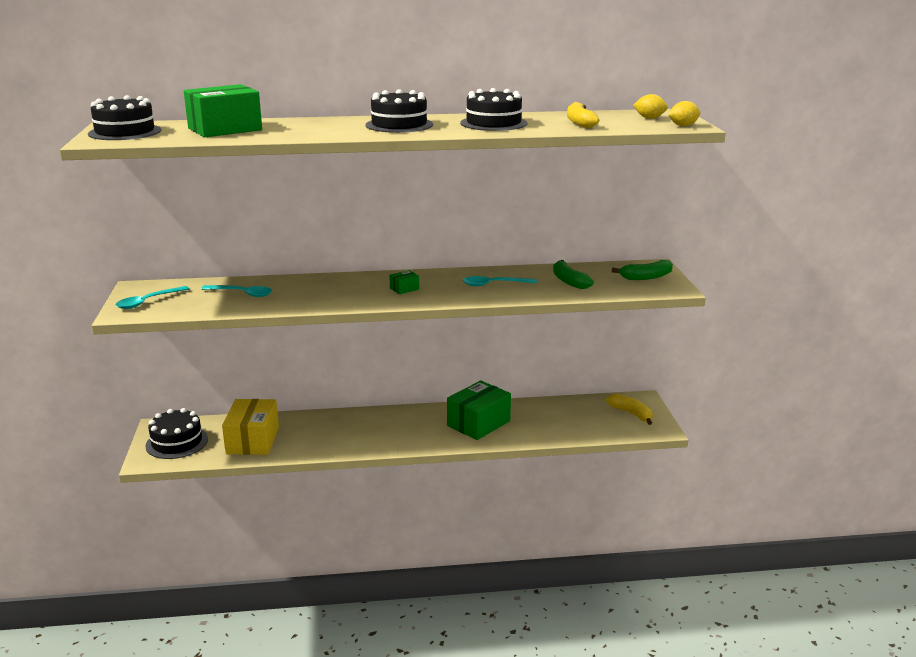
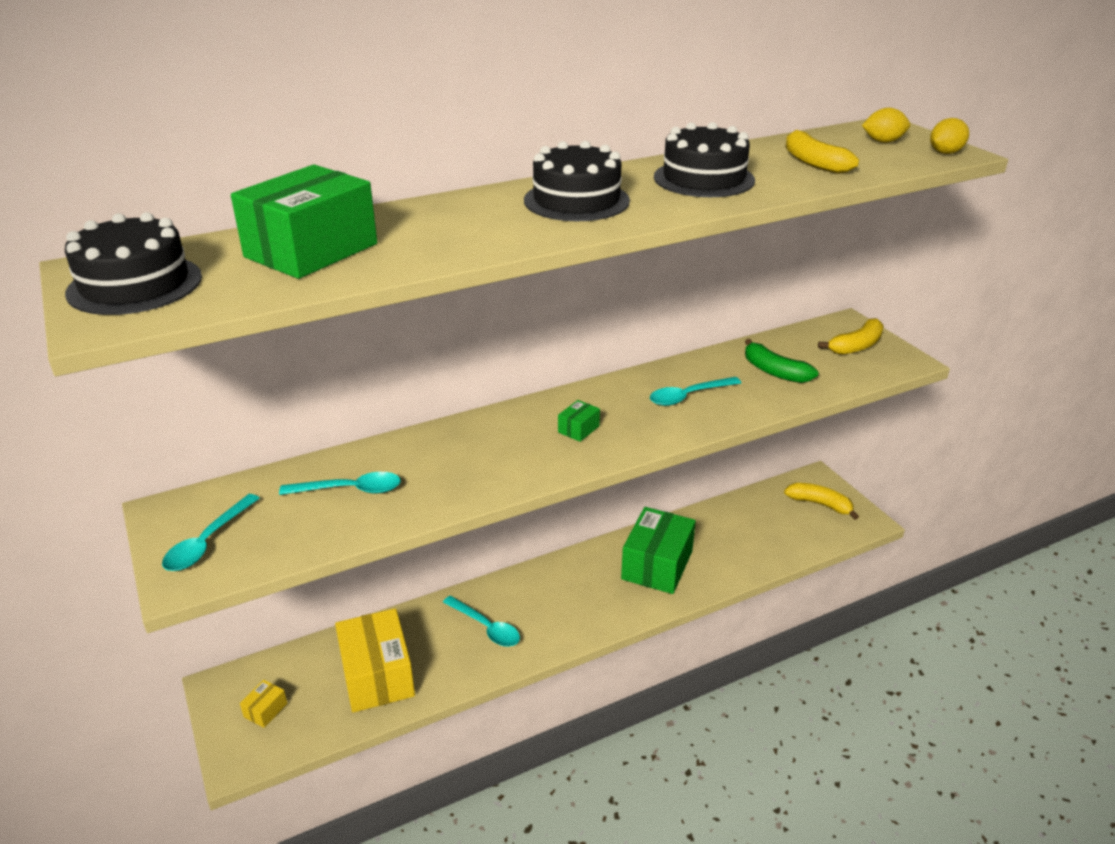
camera: 20 degrees left, 10 degrees up
black cake [145,408,208,459] -> yellow box [240,680,287,728]
green banana [612,260,673,280] -> yellow banana [818,318,884,355]
none -> turquoise spoon [443,596,520,647]

